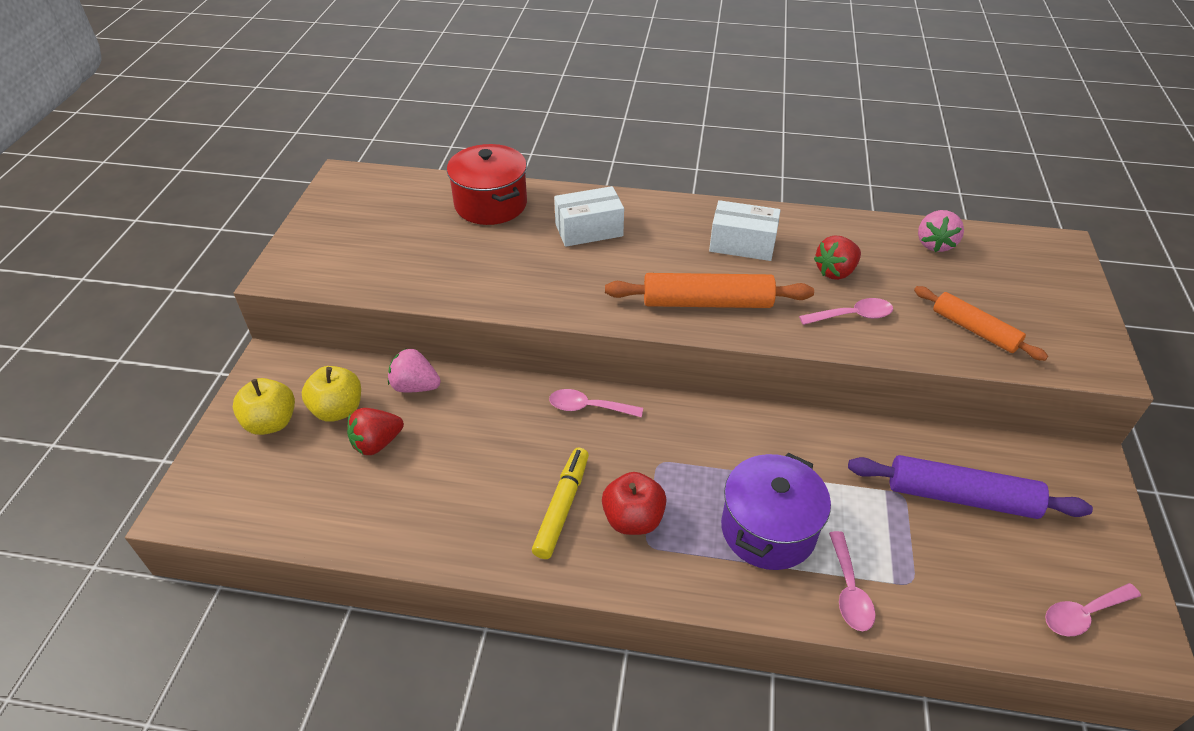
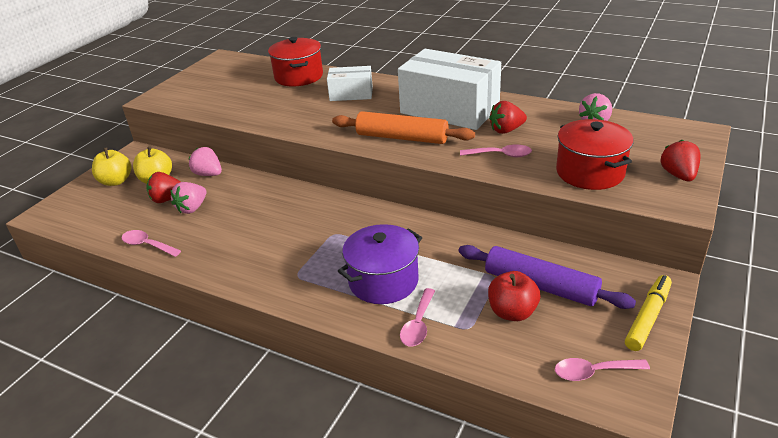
camera: 20 degrees right, 10 degrees down
yellow marker [532,448,589,559] -> yellow marker moved to [625,275,672,351]
pink spoon [549,389,643,417] -> pink spoon moved to [122,230,181,257]
red apple [602,472,666,535] -> red apple moved to [488,271,540,321]
white box [709,200,780,261] -> white box [398,49,501,130], size x1.90
orange rolling pin [914,286,1048,361] -> red pot [556,119,634,190]
none -> pink strawberry [171,182,207,214]
none -> red strawberry [661,140,701,181]

